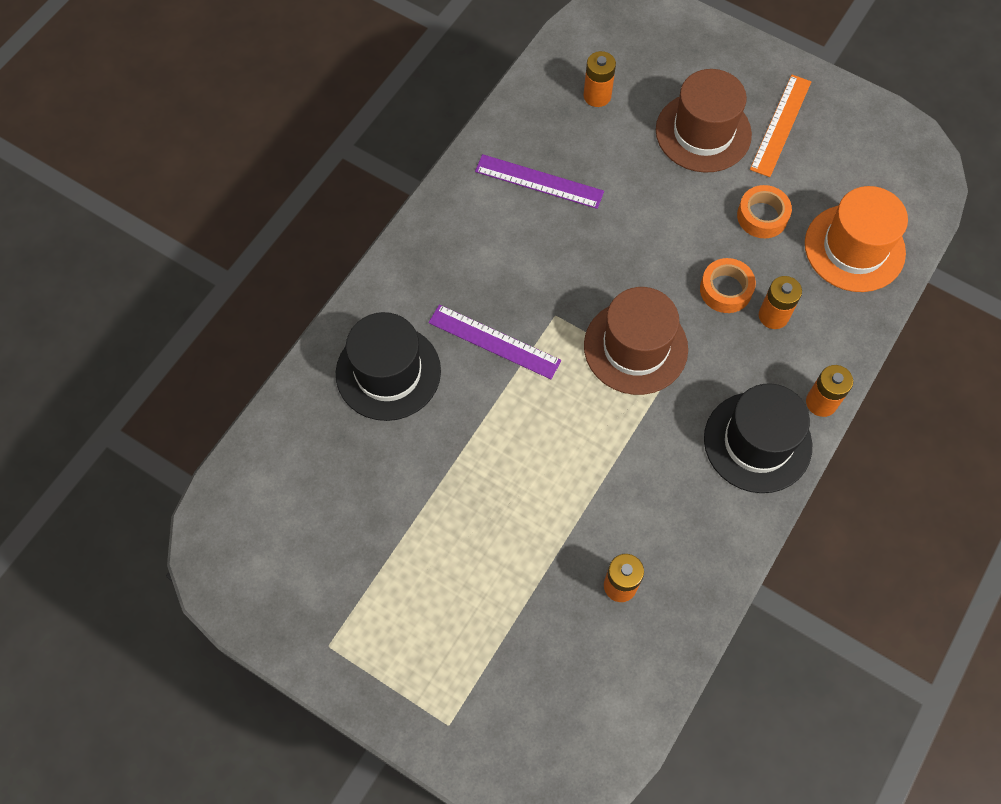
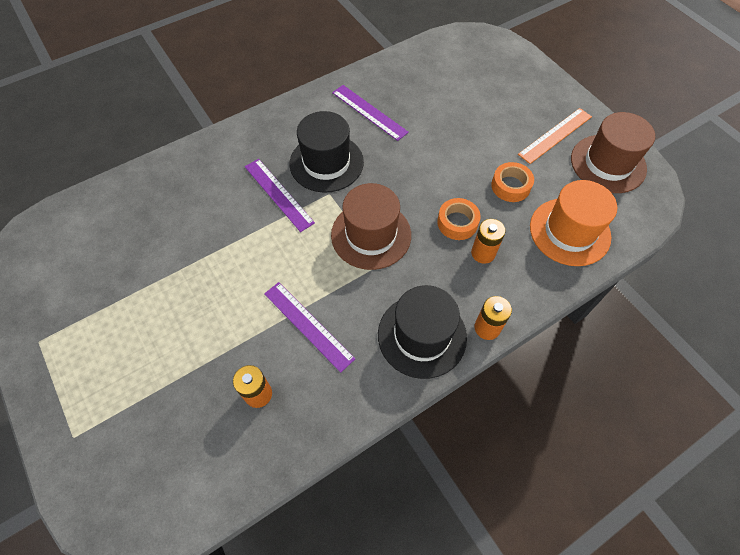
camera: 25 degrees right, 5 degrees down
black hat [336,312,441,421] -> black hat moved to [290,111,364,193]
orange battery [583,51,616,107] -> none
brown hat [656,69,752,173] -> brown hat moved to [571,112,655,193]
none -> purple ruler [264,282,355,373]

